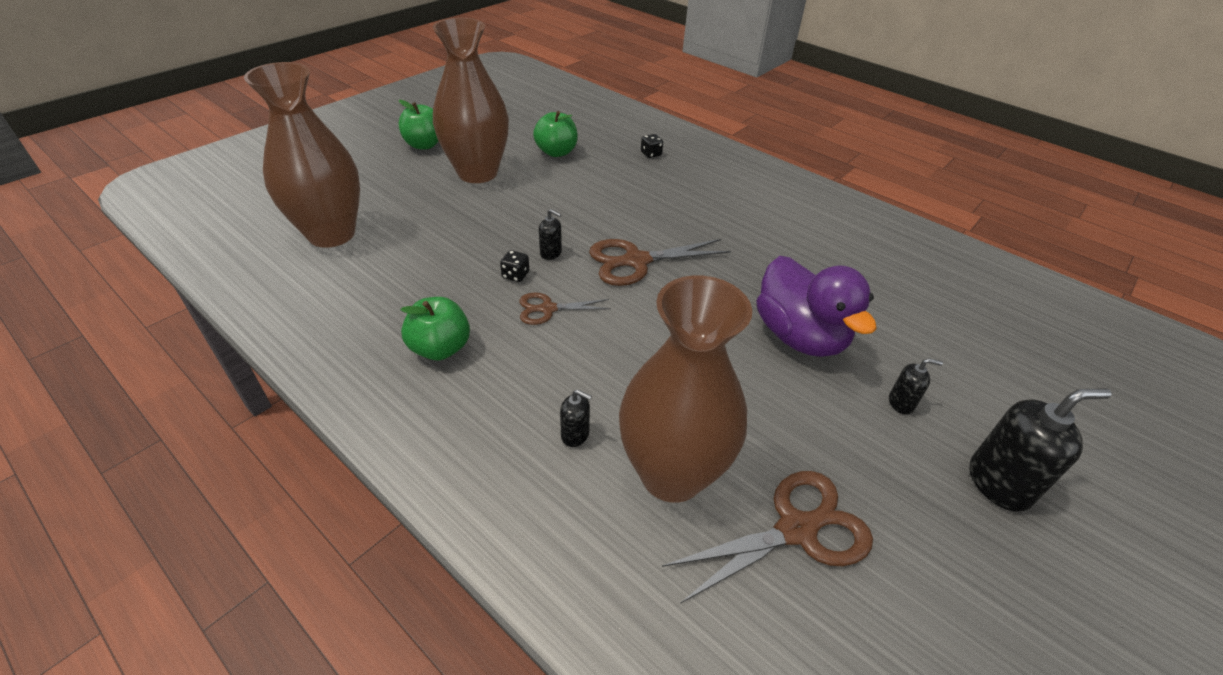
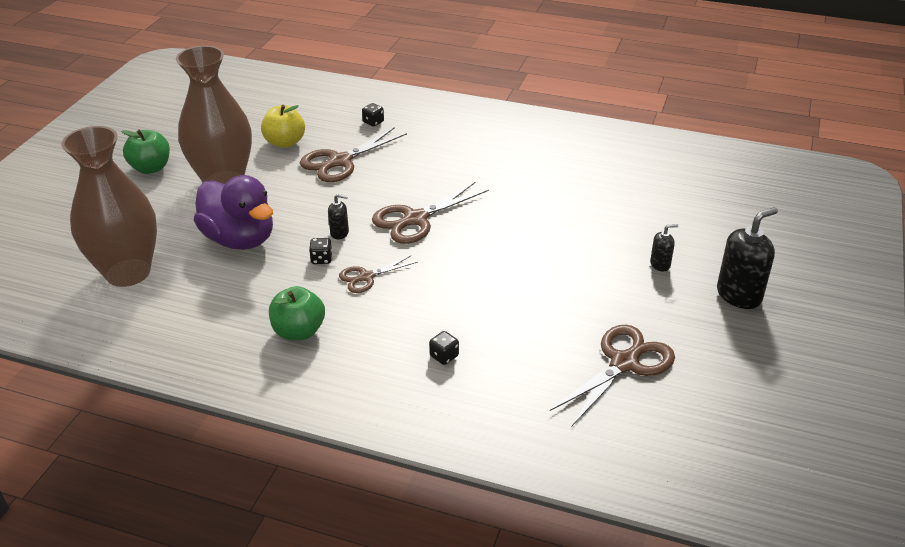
camera: 20 degrees left, 5 degrees down
green apple [533,111,578,157] -> yellow apple [261,105,305,148]
black soap dispenser [560,390,592,447] -> black dice [429,331,459,365]
brown vase [619,275,752,503] -> none
purple duck [756,256,877,357] -> purple duck moved to [194,175,273,250]
none -> brown scissors [300,127,407,182]

